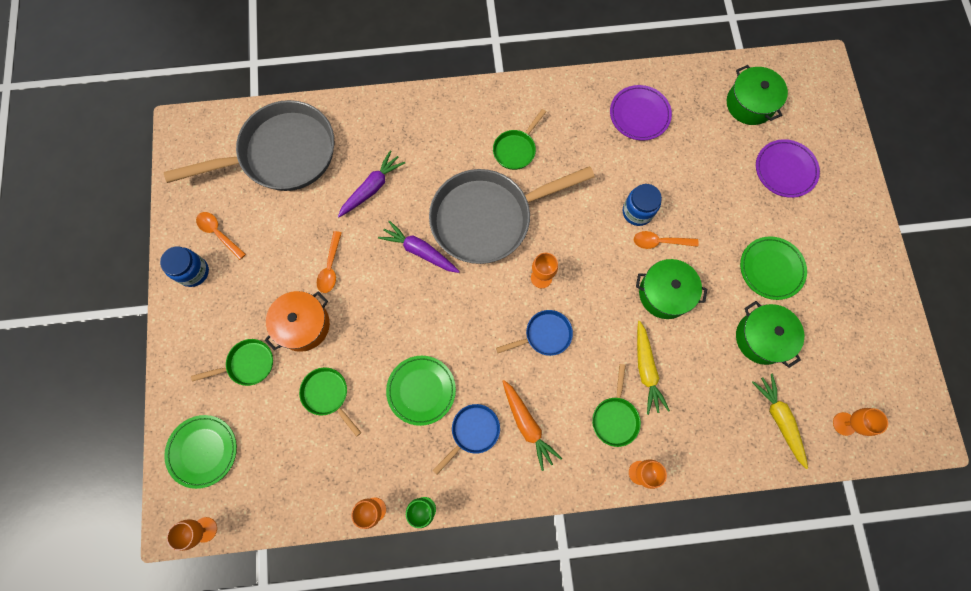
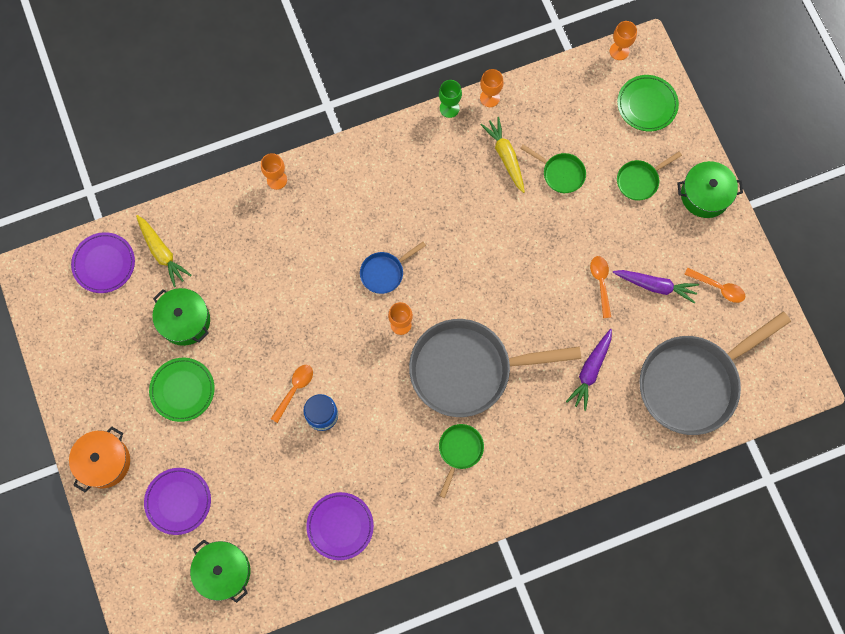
camera: 165 degrees right, 0 degrees up
blue jar [160,246,209,287] -> none
orange pot [265,291,330,352] -> orange pot moved to [69,426,130,492]
purple carrot [378,221,460,273] -> purple carrot moved to [613,270,699,304]
green plate [386,356,456,426] -> none
grey pan [429,166,595,264] -> grey pan turned 150 degrees counterclockwise [409,319,581,417]
blue pan [433,404,500,474] -> none
orange carrot [503,380,562,471] -> none
green pan [592,364,641,447] -> none
orange spoon [634,231,699,249] -> orange spoon turned 45 degrees counterclockwise [271,365,313,423]
green pot [636,259,707,319] -> green pot moved to [677,161,743,218]
yellow carrot [637,321,670,415] -> yellow carrot moved to [481,117,525,193]
orange goblet [833,408,888,436] -> purple plate [71,232,135,293]

